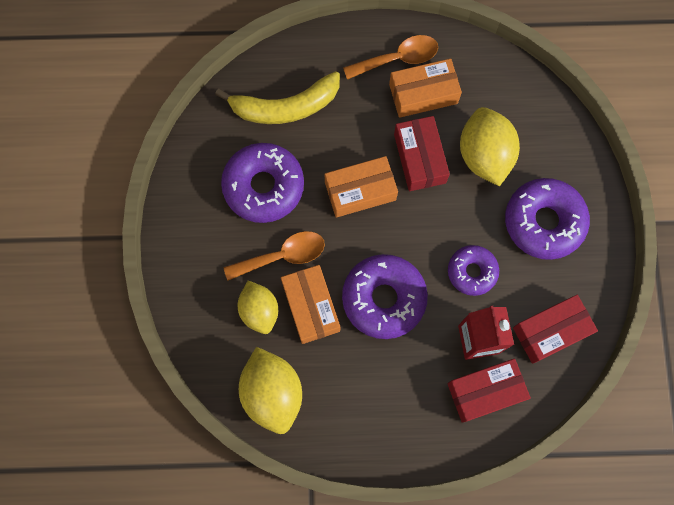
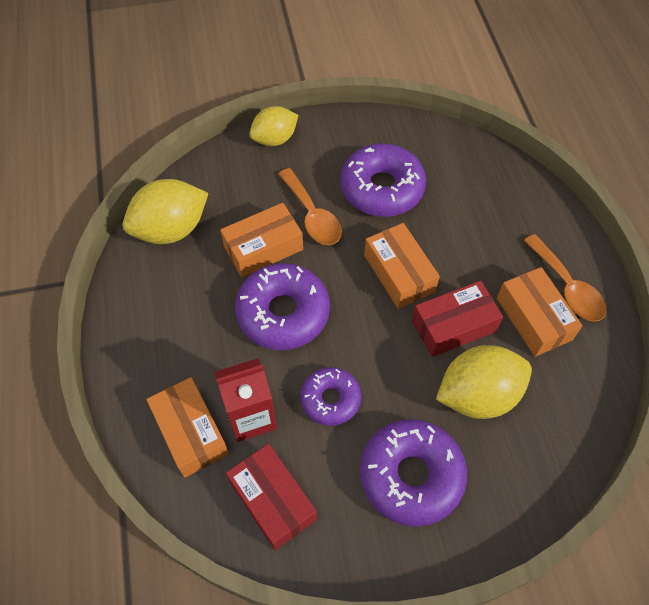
camera: 80 degrees right, 15 degrees down
yellow banana [215,71,340,124] -> none
yellow lemon [238,281,278,334] -> yellow lemon moved to [249,106,298,146]
red box [447,358,531,423] -> orange box [146,377,229,478]

